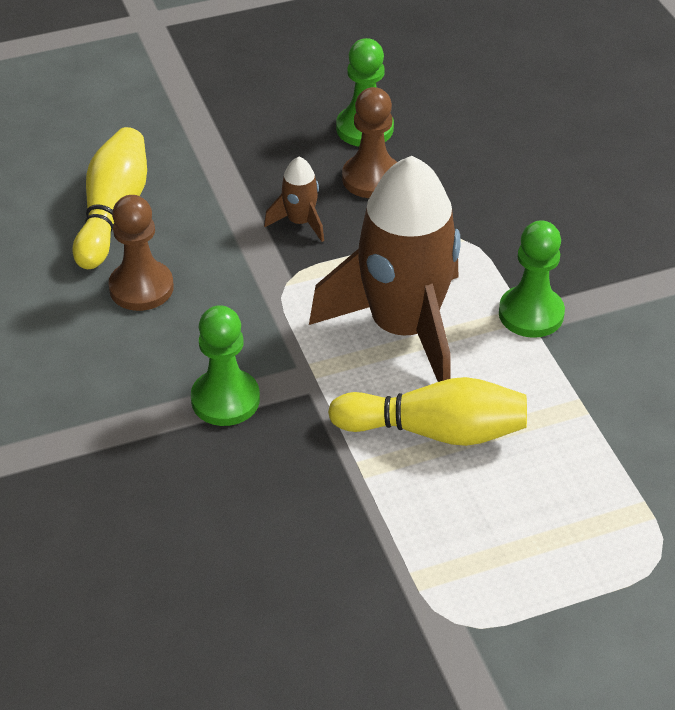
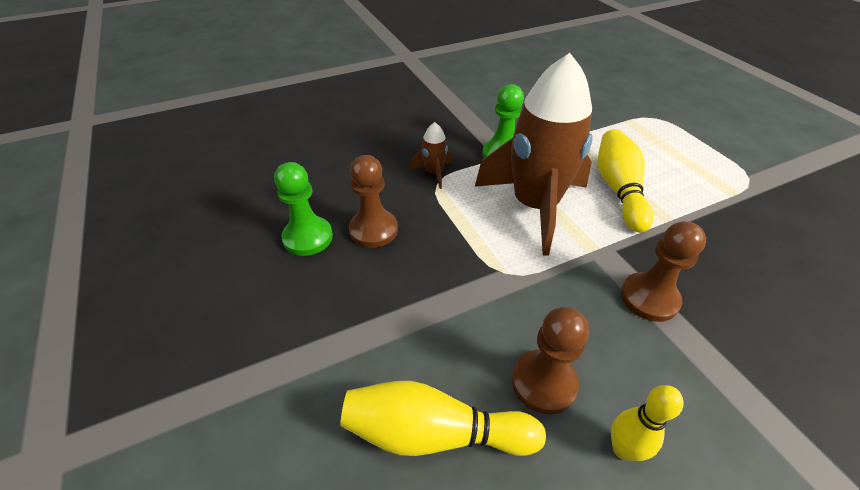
camera: 95 degrees left, 0 degrees up
green pawn [191,305,260,426] -> brown pawn [621,221,706,322]
brown rocket [264,157,324,242] -> brown rocket moved to [410,122,452,189]
none -> yellow bowling pin [611,385,684,461]

